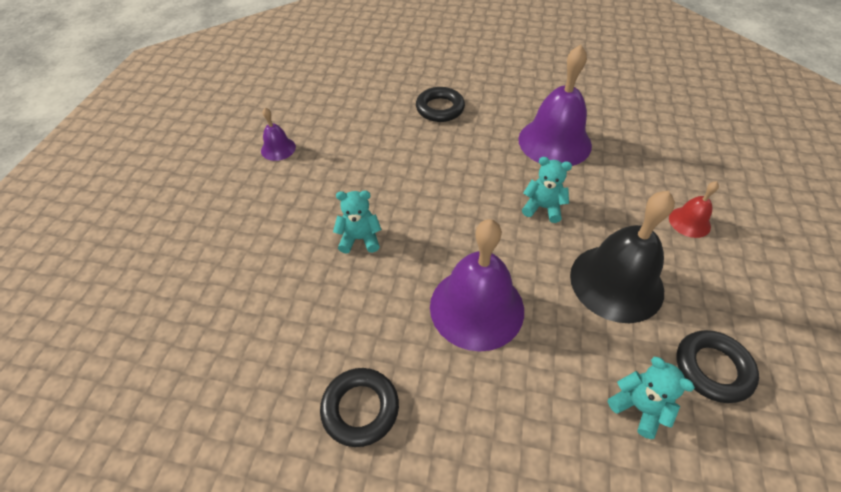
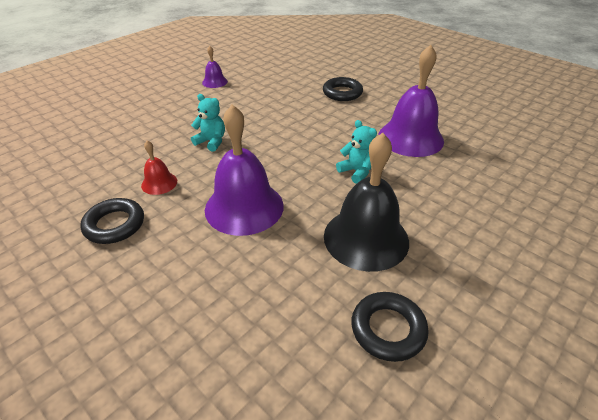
camera: 30 degrees right, 10 degrees down
turquoise teddy bear [608,357,695,439] -> none
red bell [669,181,719,238] -> red bell moved to [141,141,177,195]

